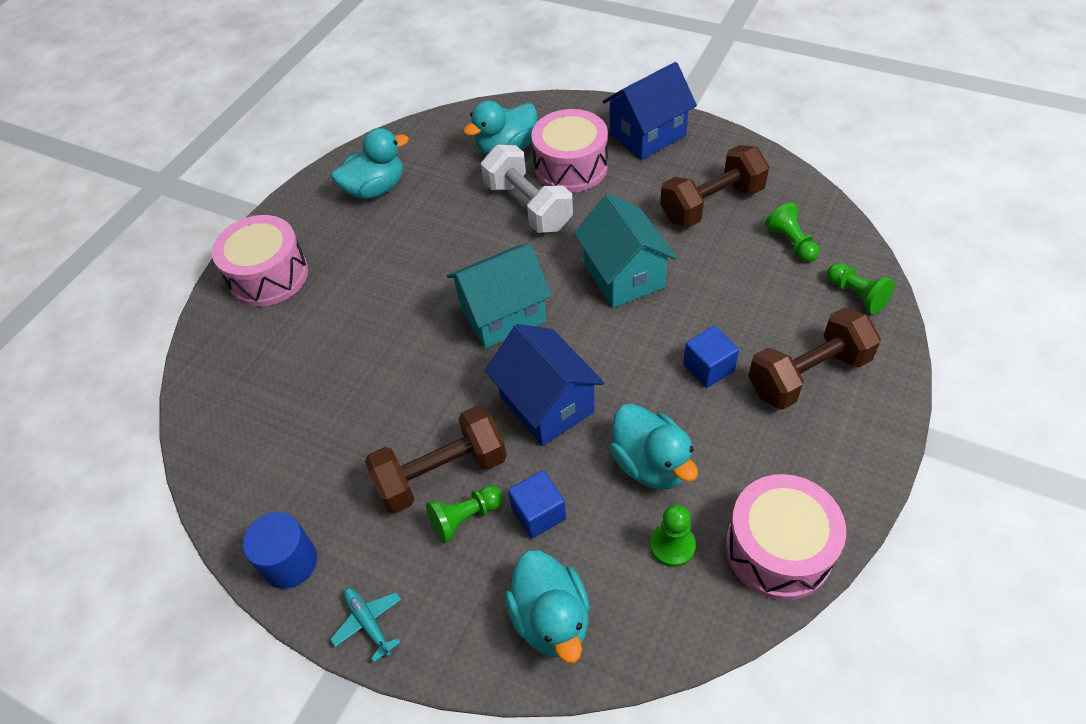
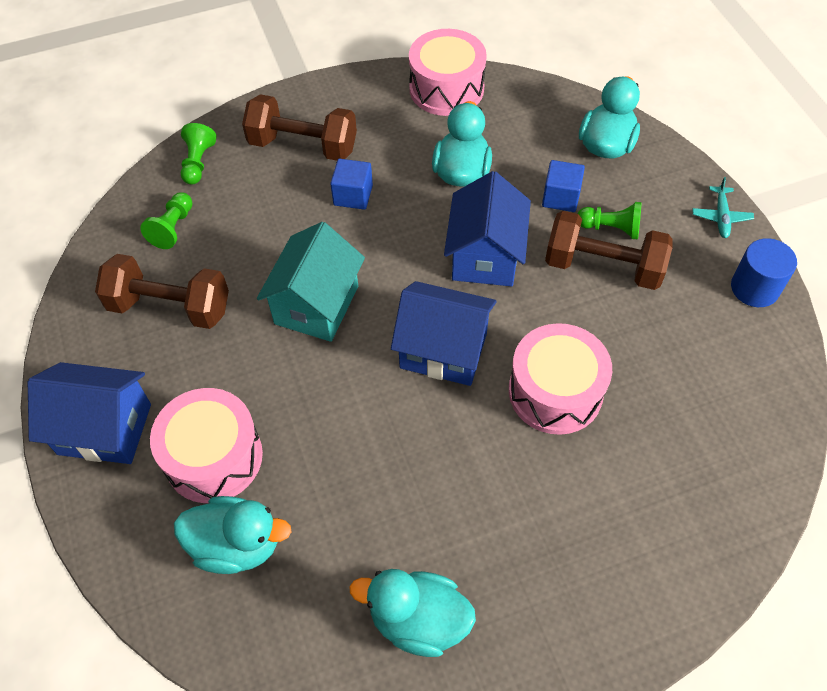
camera: 140 degrees left, 5 degrees up
pink drum [212,215,308,307] -> pink drum moved to [509,323,612,435]
turquoise house [447,244,552,349] -> blue house [391,281,497,386]
white dumbbell [481,145,573,233] -> none
green pawn [650,504,696,567] -> none

